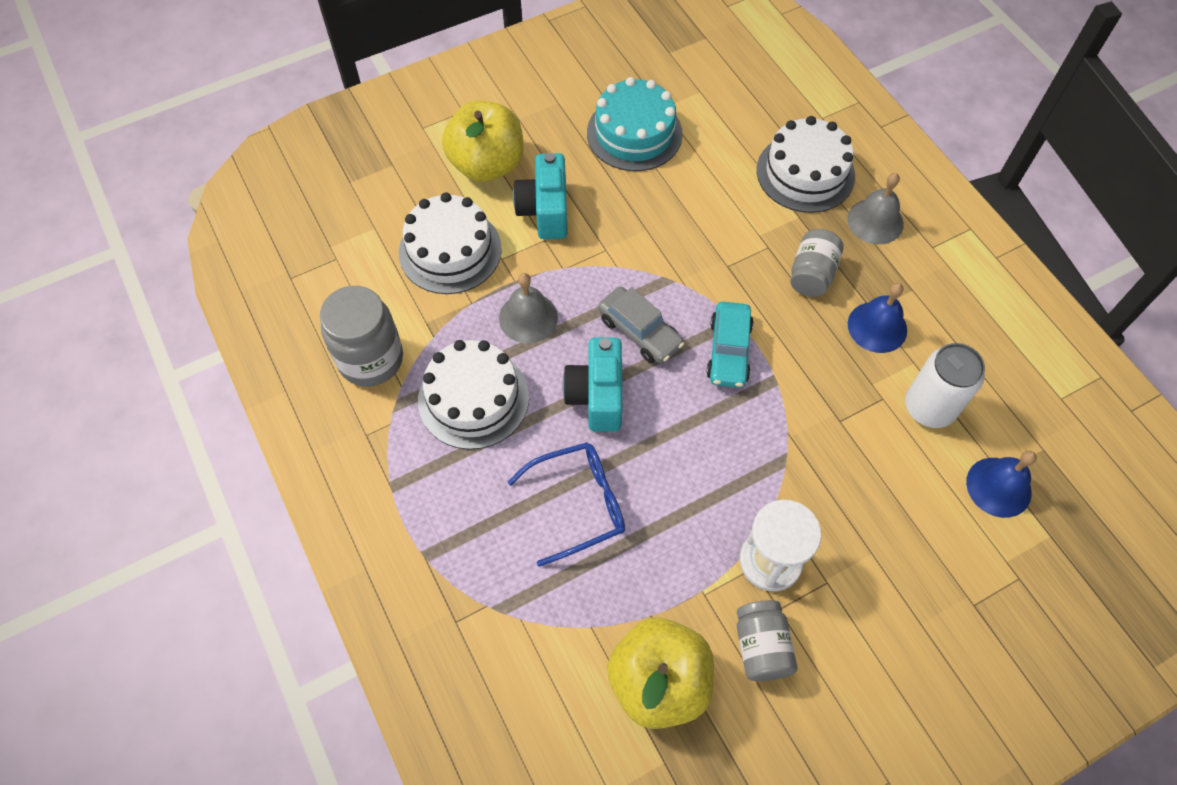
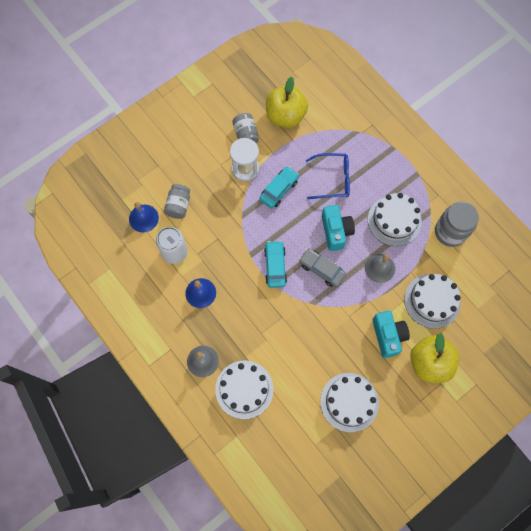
camera: 170 degrees right, 10 degrees up
blue glasses [508,442,625,567] -> blue glasses turned 150 degrees counterclockwise [306,153,350,199]
turquoise cake [587,77,683,171] -> white cake [320,373,379,432]
grey jar [790,229,843,297] -> grey jar moved to [164,184,190,219]
none -> turquoise car [260,166,299,208]

